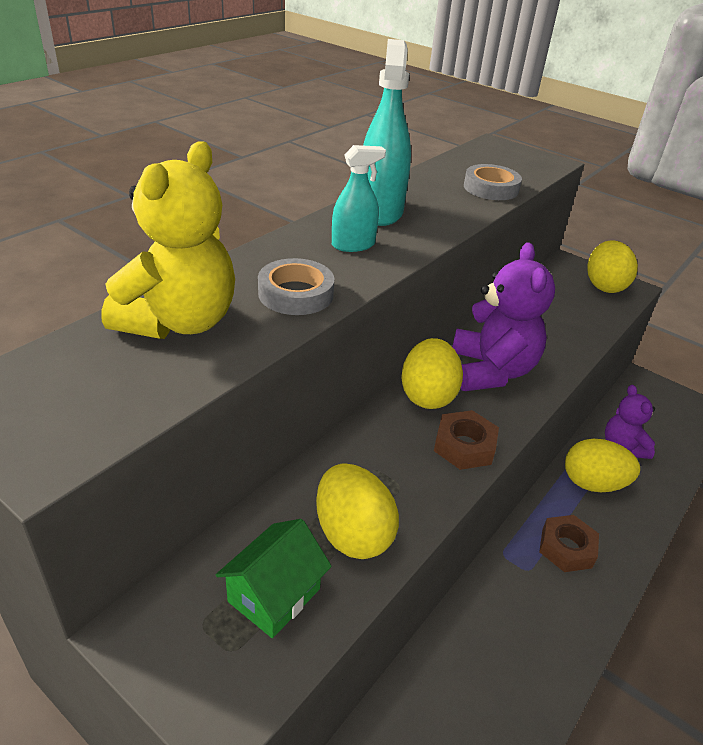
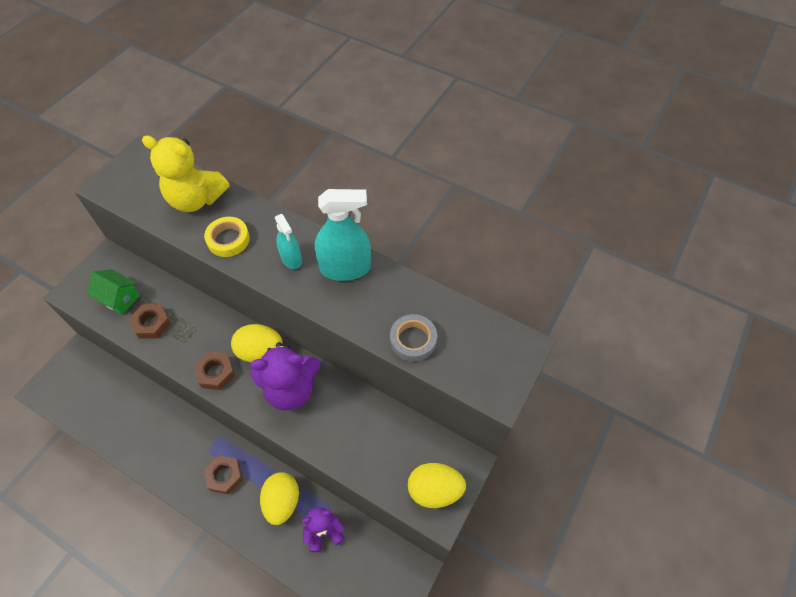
camera: 85 degrees right, 20 degrees up
grey tape [258,258,335,315] -> yellow tape [204,217,250,257]
yellow egg [316,464,399,559] -> brown nut [129,304,171,339]

